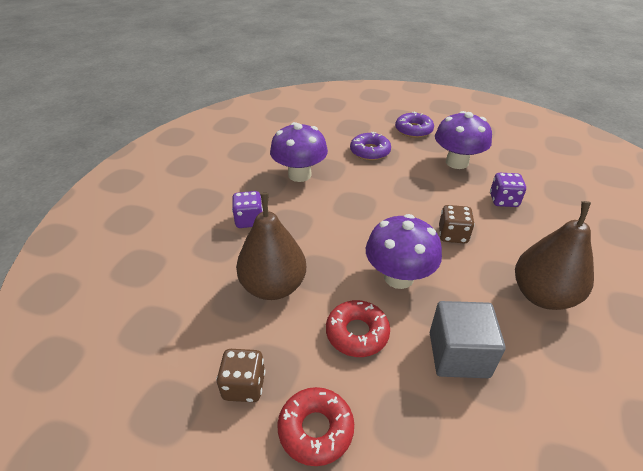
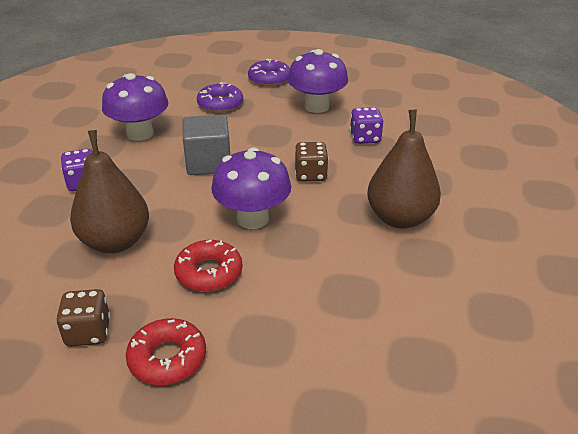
camera: 10 degrees left, 5 degrees down
grey cube [430,301,506,378] -> grey cube moved to [183,114,230,175]

